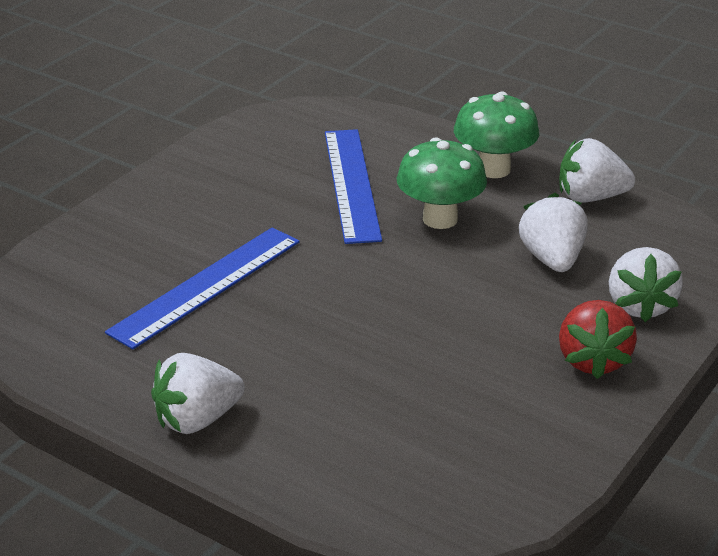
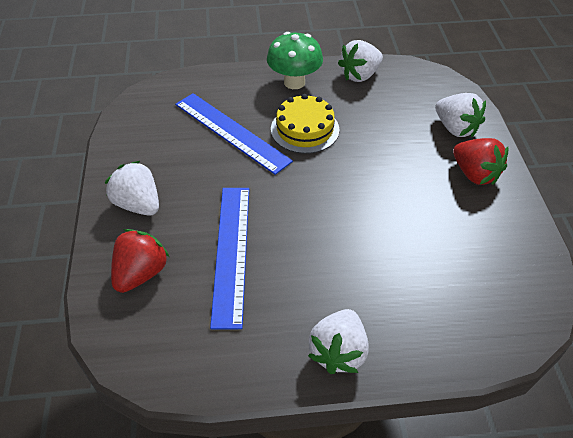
camera: 40 degrees left, 15 degrees up
green mushroom [397,137,487,229] -> yellow cake [271,94,339,154]
white strawberry [519,193,588,272] -> white strawberry moved to [105,161,159,216]
none -> red strawberry [111,229,169,293]

